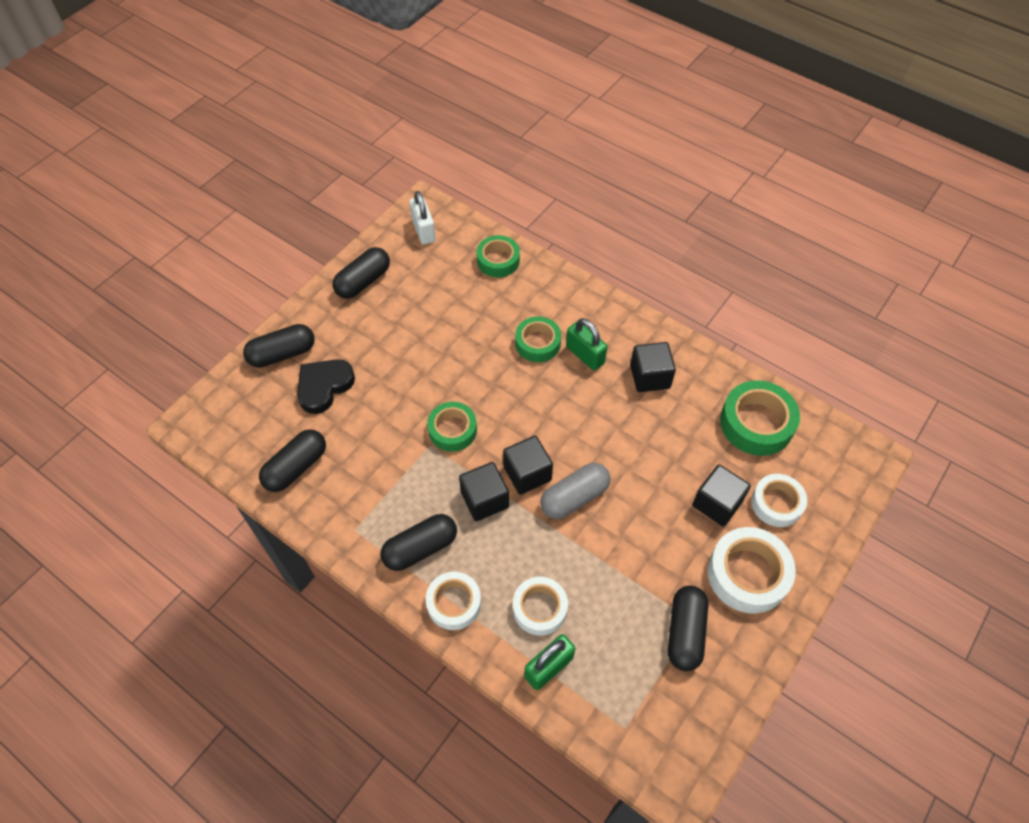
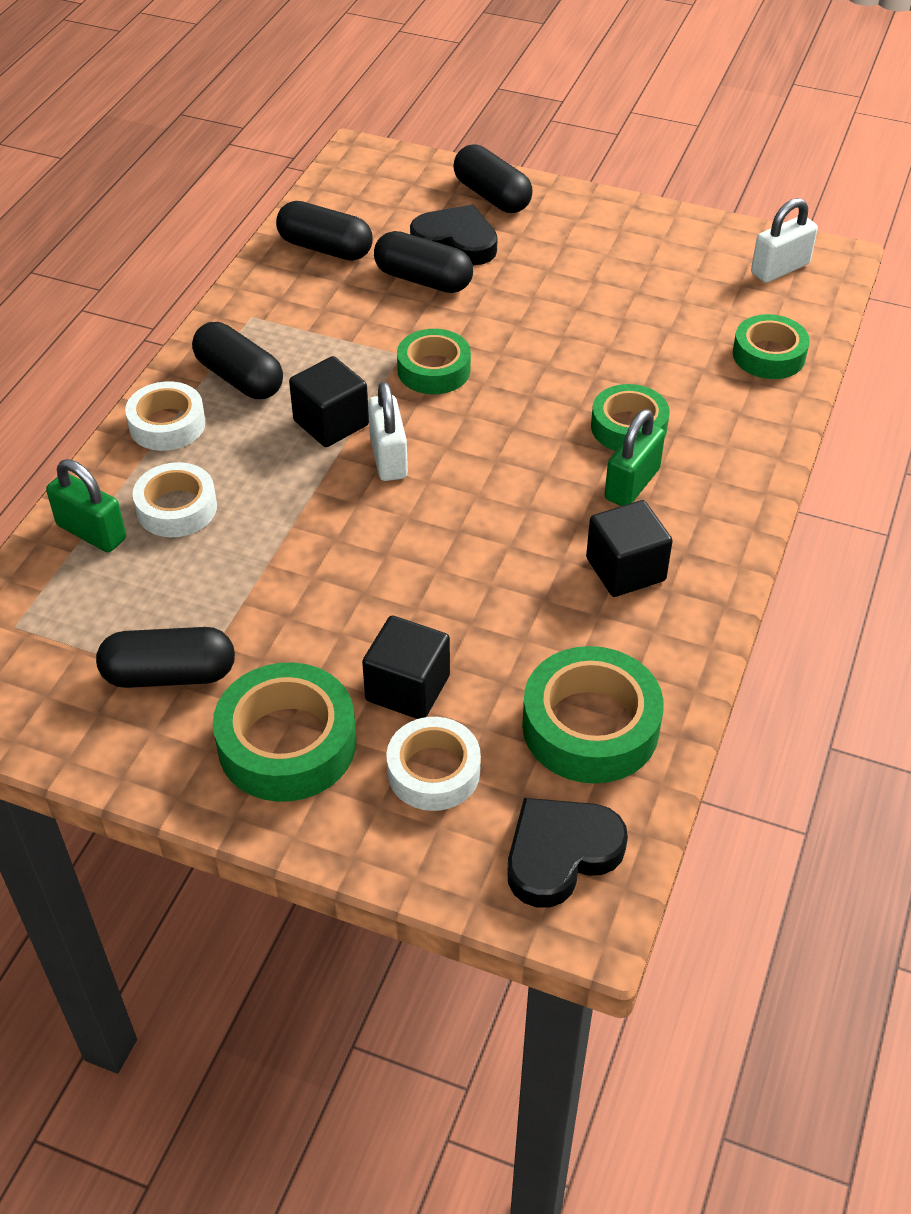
camera: 75 degrees right, 10 degrees down
black capsule [333,247,390,299] -> black capsule moved to [374,231,473,293]
black cube [503,436,553,495] -> white padlock [368,382,408,481]
grey capsule [540,463,611,519] -> none
white tape [708,527,796,614] -> green tape [213,662,356,802]
none -> black heart [507,798,628,908]

